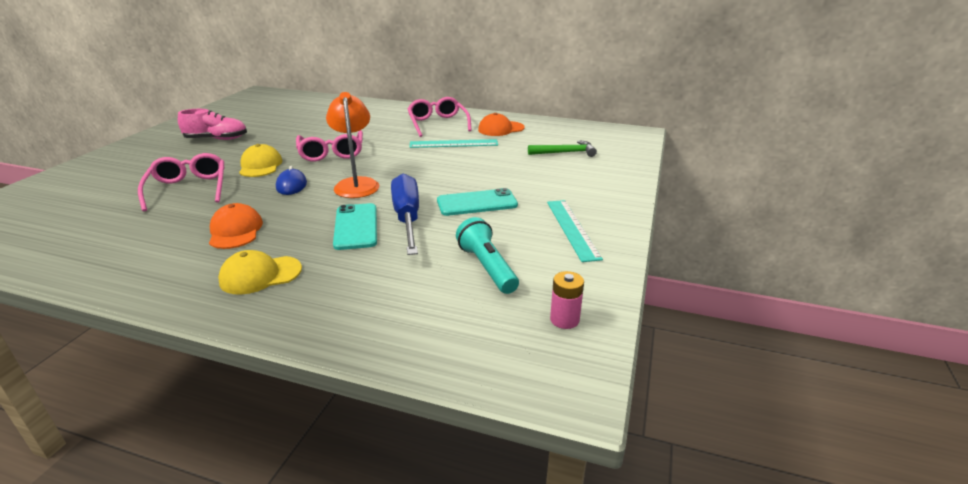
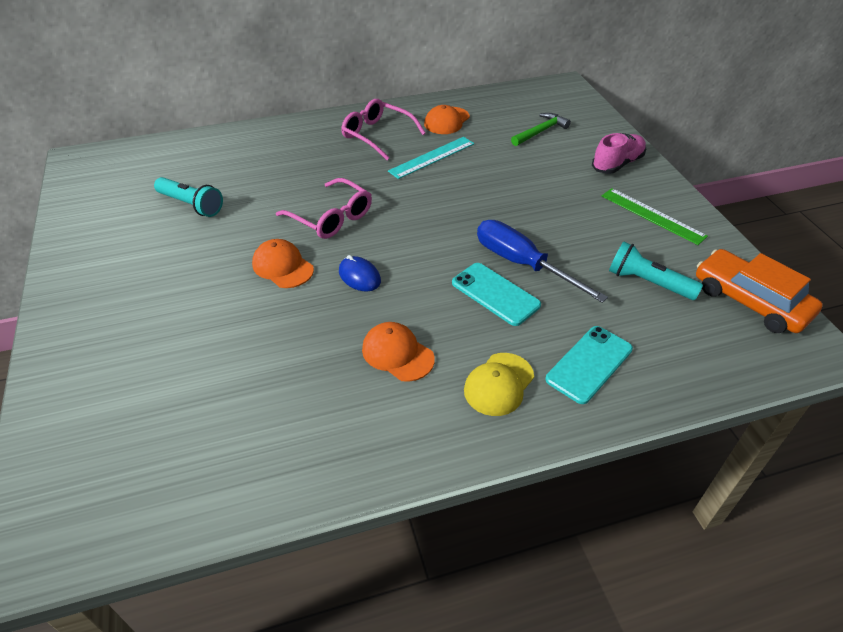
camera: 35 degrees left, 15 degrees up
pink glasses [138,153,224,211] -> none
pink shoe [178,109,247,140] -> pink shoe moved to [592,133,646,174]
yellow cap [239,144,282,177] -> orange cap [252,239,314,288]
orange lamp [326,92,379,198] -> none
turquoise phone [437,188,518,216] -> turquoise phone moved to [545,326,633,404]
turquoise ruler [547,200,603,262] -> green ruler [602,188,708,245]
pink battery [550,271,584,329] -> orange car [696,249,823,333]
none -> turquoise flashlight [154,177,223,217]

